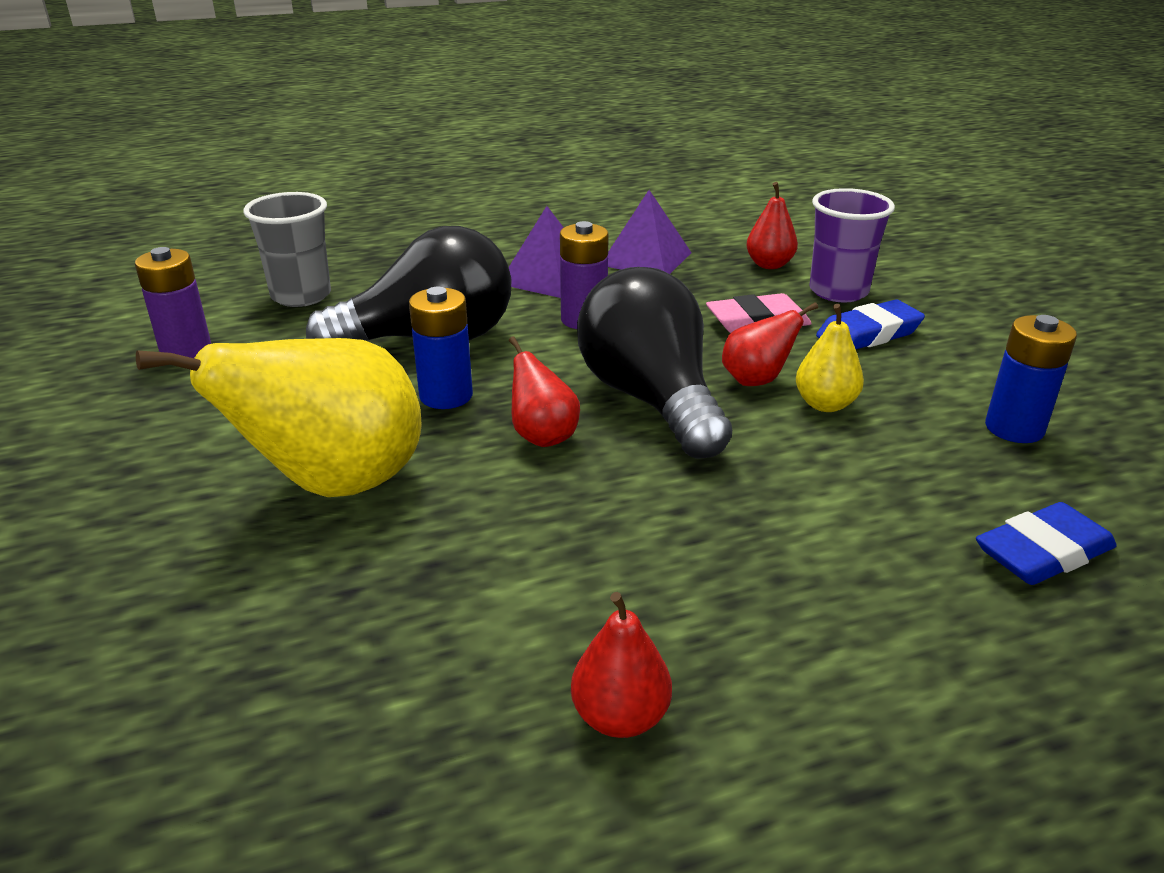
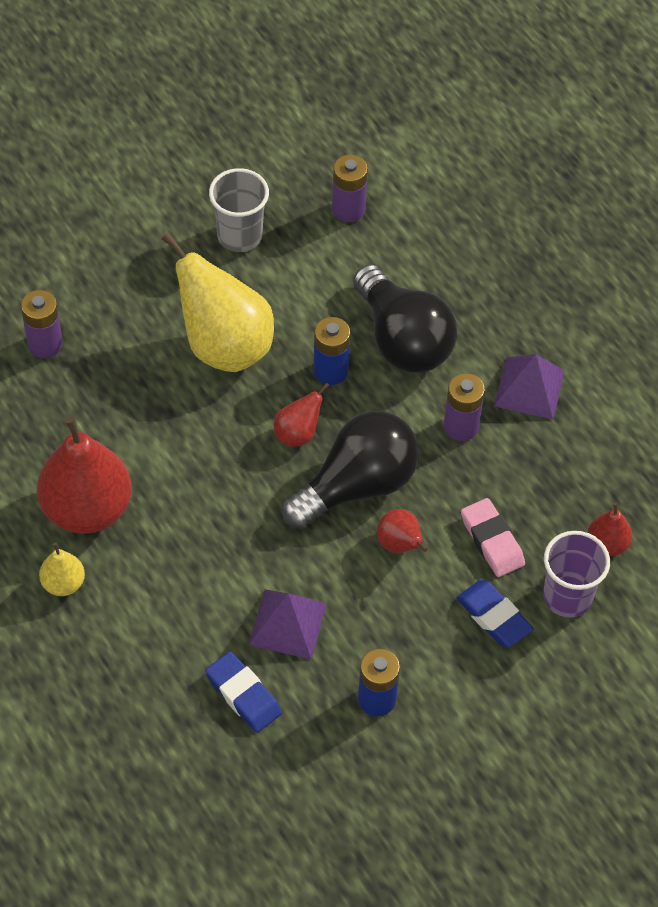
camera: 75 degrees right, 25 degrees up
grey cup [243,192,331,307] -> grey cup moved to [209,168,269,252]
red pear [571,592,672,738] -> red pear [37,417,132,534], size x2.11
purple pyramid [608,190,691,274] -> purple pyramid moved to [249,589,327,660]
yellow pear [796,304,864,412] -> yellow pear moved to [39,542,85,596]
none -> purple battery [21,290,63,358]

